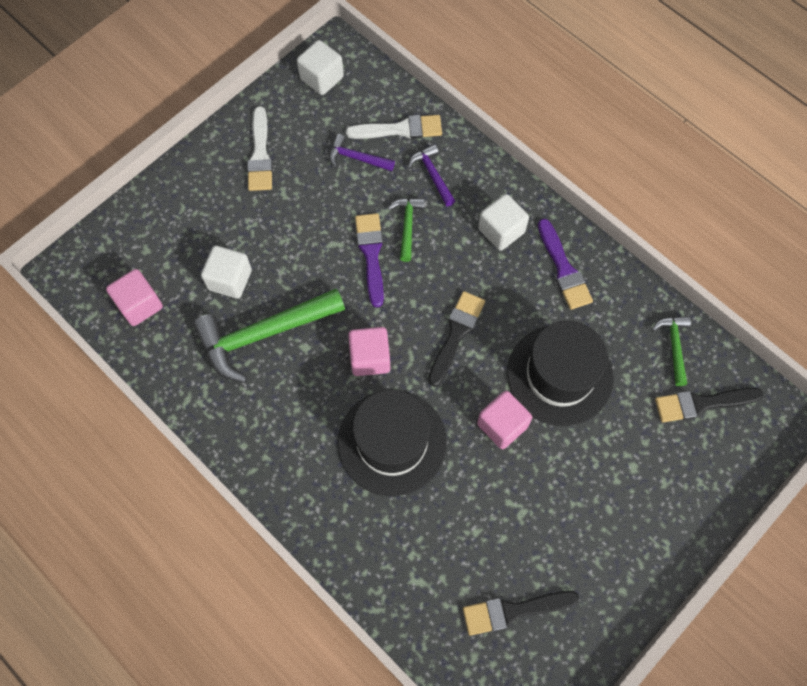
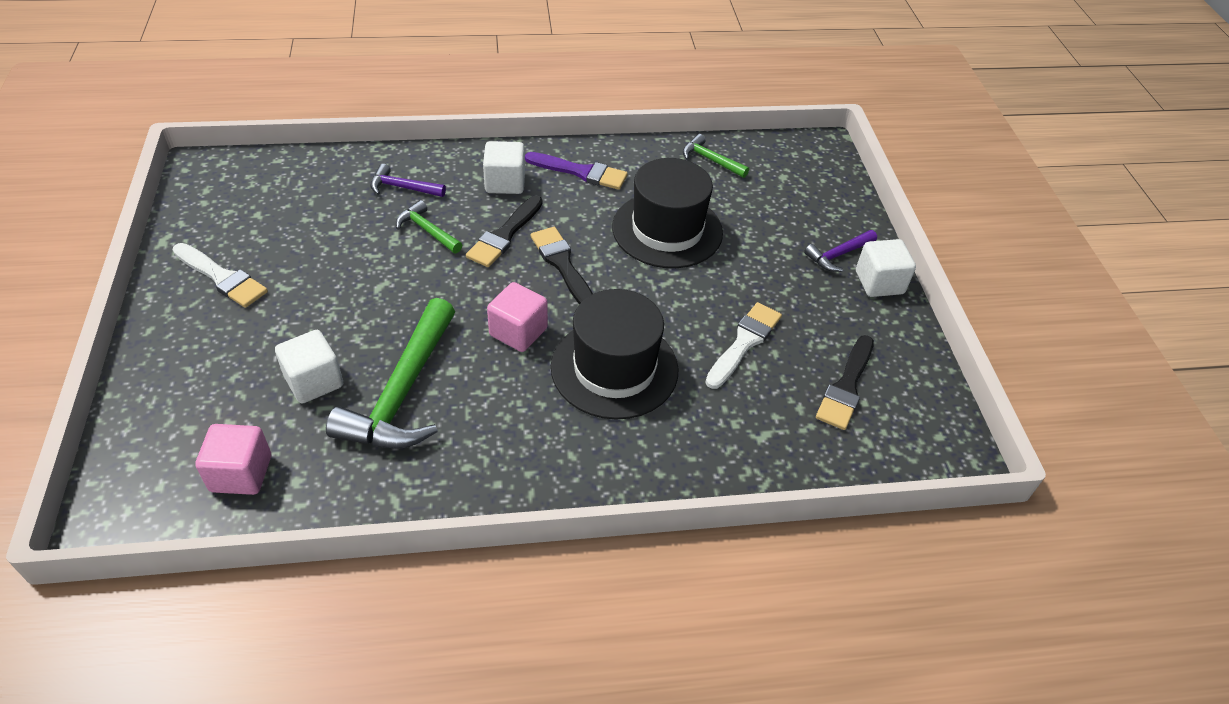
camera: 55 degrees left, 20 degrees down
white cube [297,40,344,95] -> white cube moved to [856,239,916,297]
purple hammer [329,134,395,171] -> purple hammer moved to [804,230,877,272]
white brush [346,115,442,139] -> white brush moved to [705,302,782,389]
purple brush [355,213,384,307] -> none
pink cube [477,391,532,449] -> none
black brush [655,387,763,422] -> black brush moved to [466,196,543,267]

